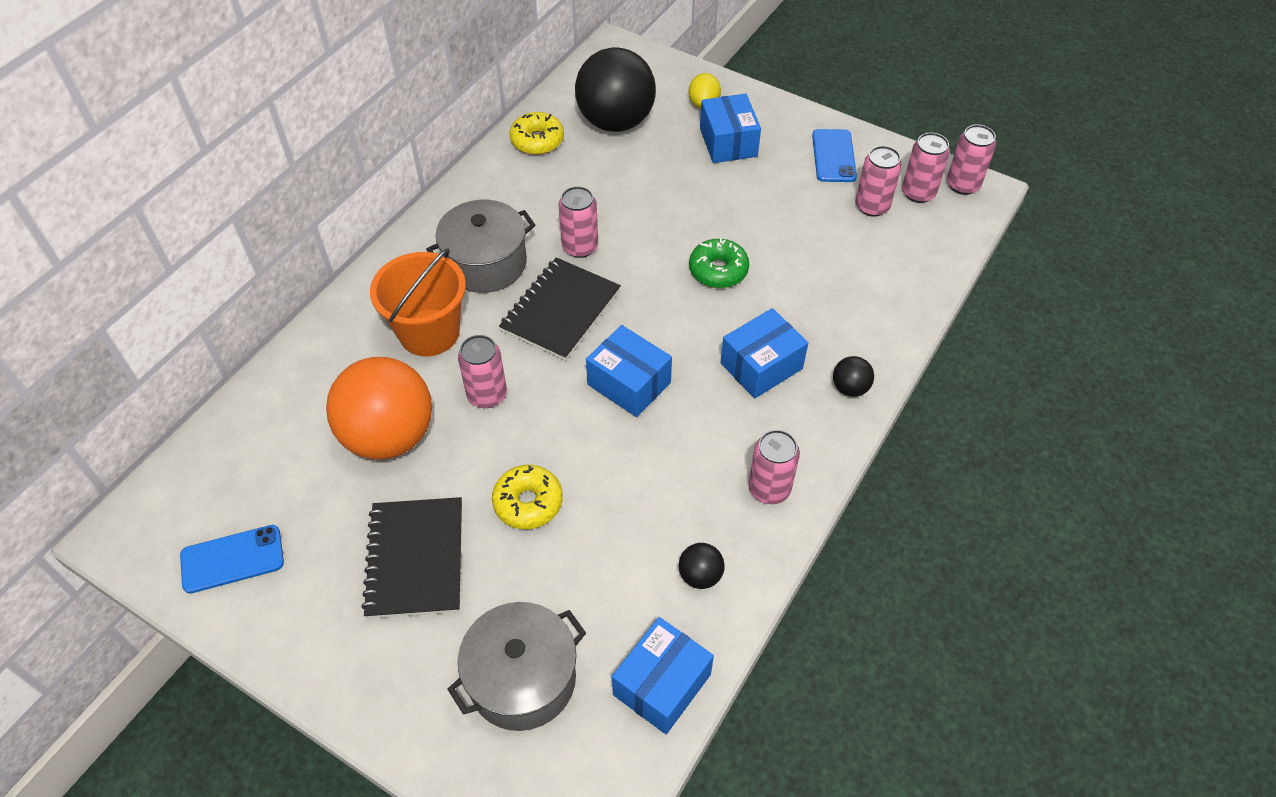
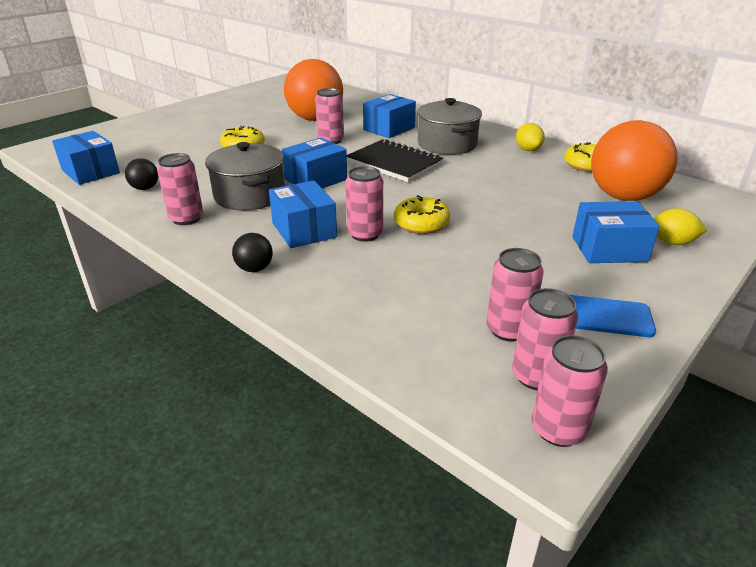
camera: 100 degrees right, 20 degrees down
blue phone [180,525,284,594] -> none
black notebook [361,497,462,619] -> none
orange bucket [370,249,466,356] -> blue box [363,94,416,138]
grey pot [447,602,586,731] -> grey pot moved to [205,142,285,211]
pink can [558,186,598,258] -> pink can moved to [346,166,383,242]
black ball [575,47,656,132] -> orange ball [591,120,678,201]
green donut [689,238,749,288] -> yellow donut [394,195,450,234]
none -> yellow lemon [516,123,545,151]

